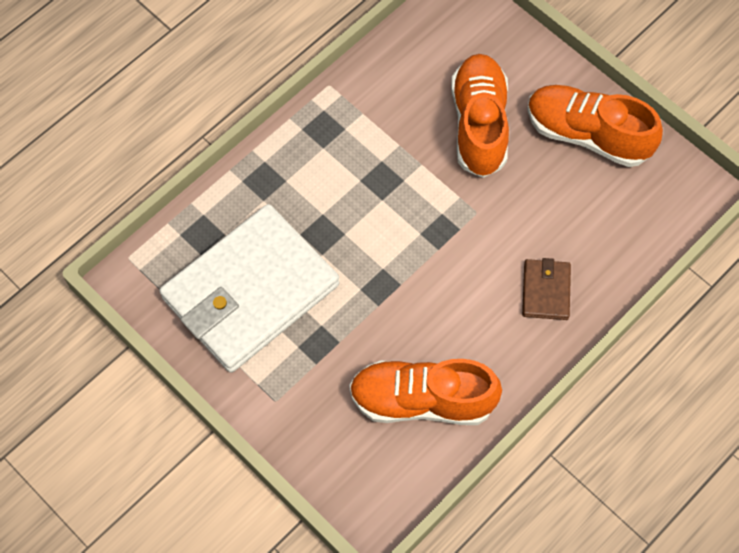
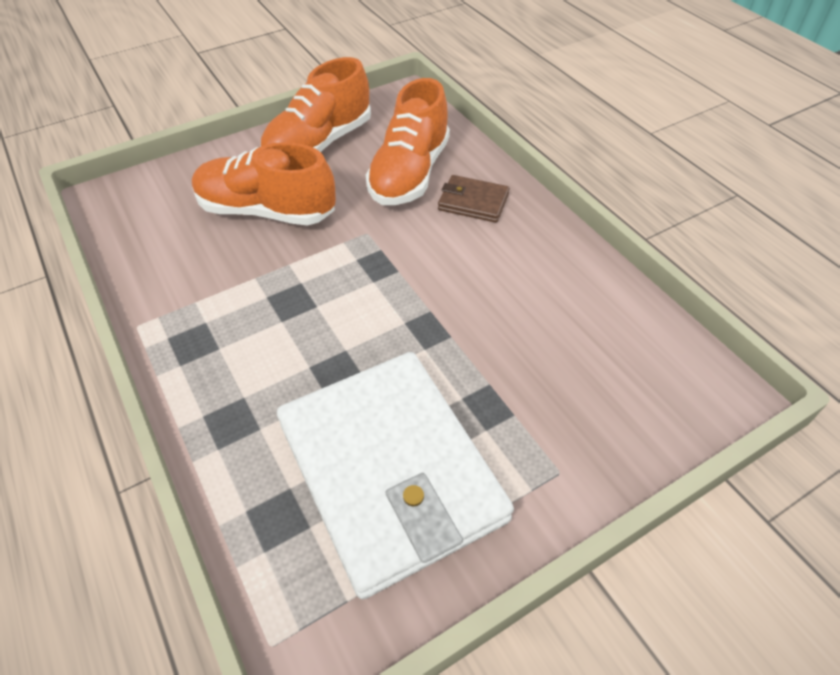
camera: 75 degrees left, 15 degrees down
orange shoe [349,359,502,425] -> orange shoe moved to [366,78,450,205]

